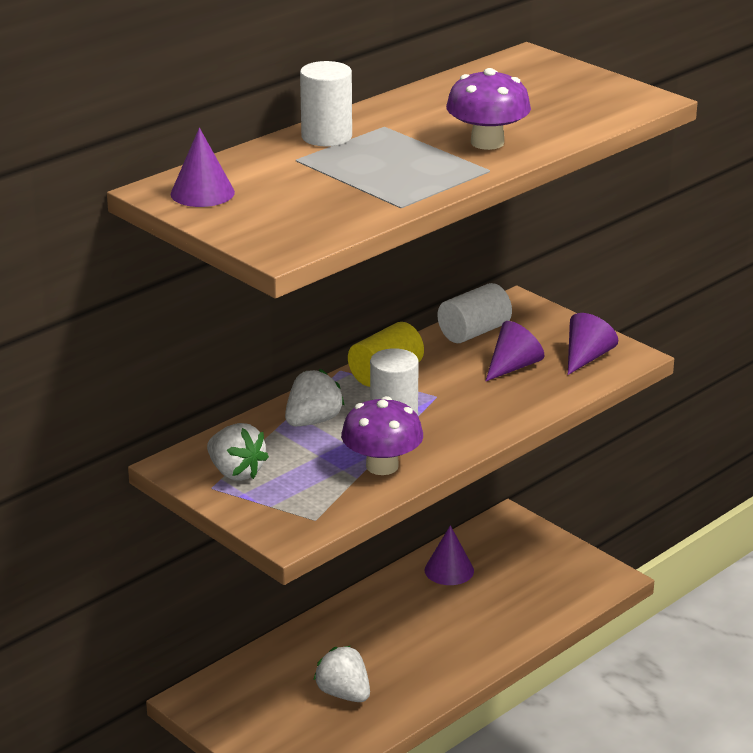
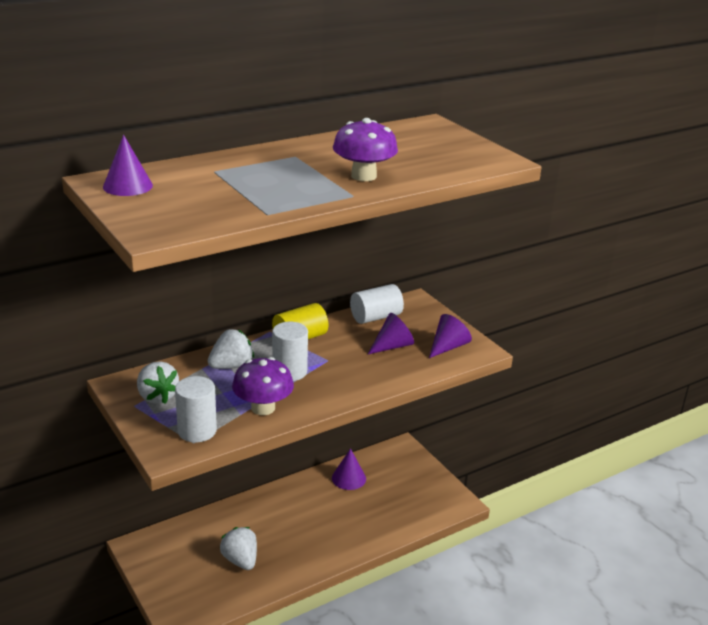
camera: 10 degrees right, 0 degrees up
white cylinder [300,61,352,146] -> white cylinder moved to [175,376,217,442]

